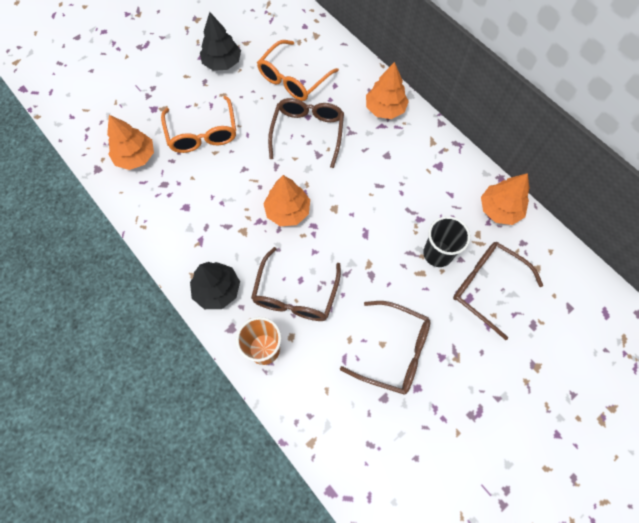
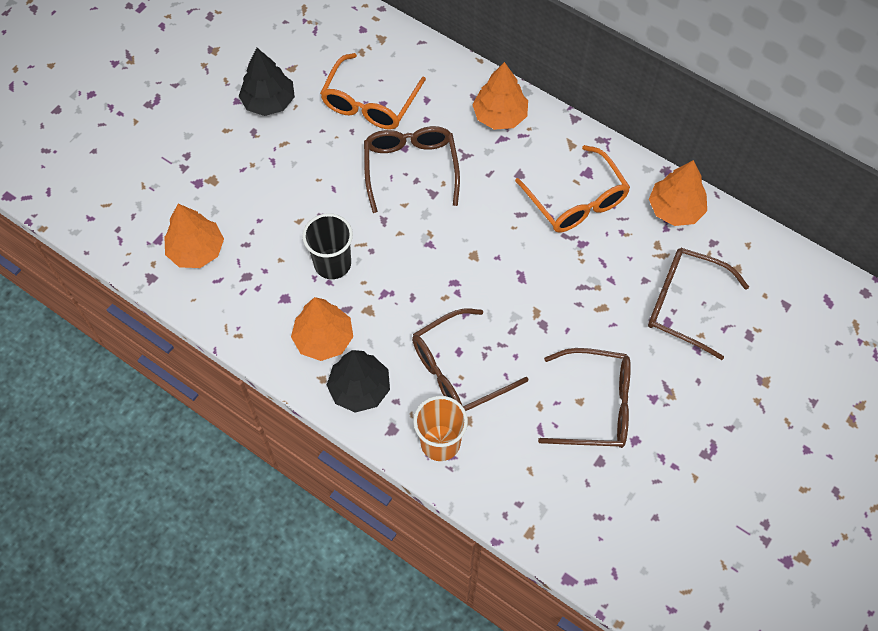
camera: 15 degrees left, 5 degrees down
orange glasses [161,96,236,153] -> orange glasses moved to [515,145,630,232]
brown glasses [251,247,341,321] -> brown glasses turned 60 degrees clockwise [412,308,528,411]
orange tree [263,175,310,226] -> orange tree moved to [291,297,353,361]
black cup [423,216,470,267] -> black cup moved to [302,213,353,279]

